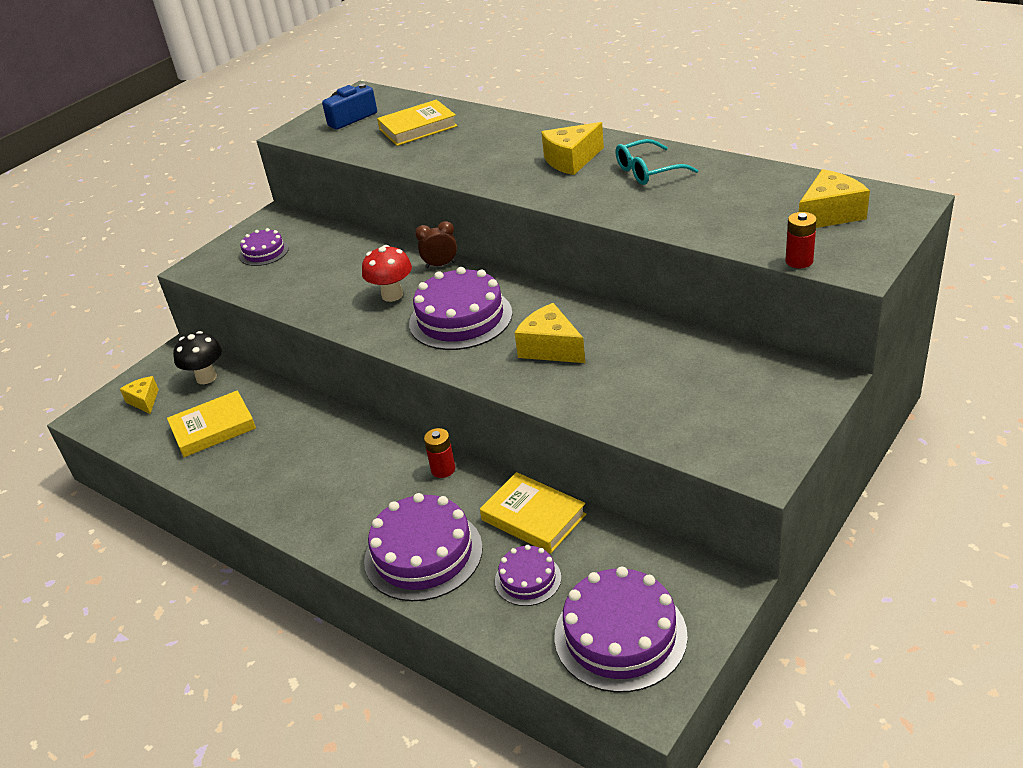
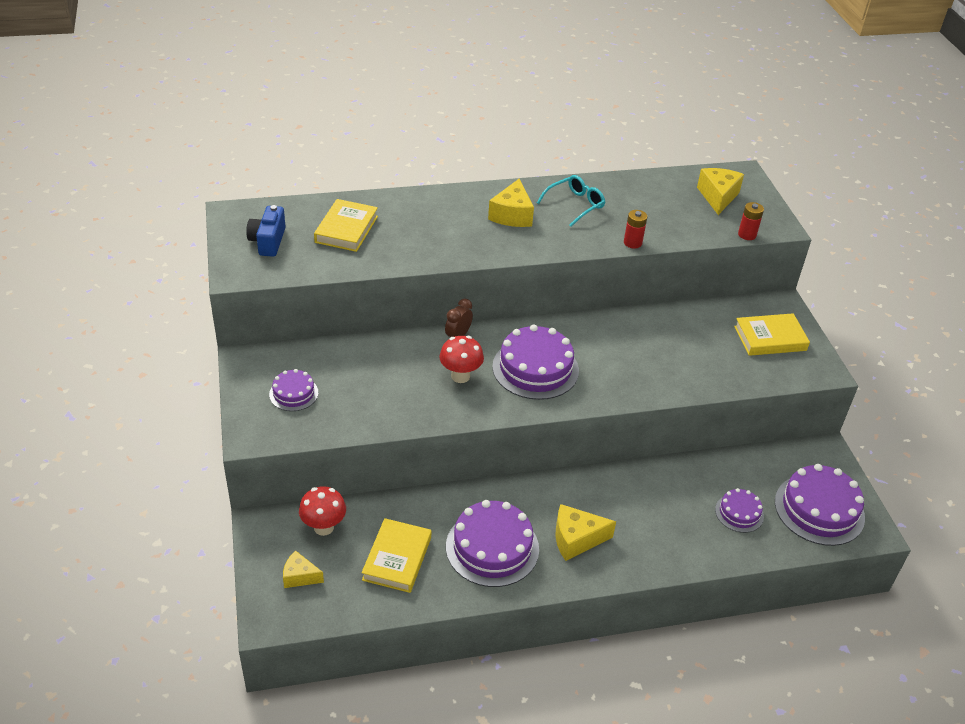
camera: 55 degrees left, 5 degrees up
black mushroom [173,331,222,384] -> red mushroom [299,486,346,536]
purple cake [364,493,483,601] -> purple cake moved to [446,500,539,587]
red battery [424,428,455,478] -> red battery moved to [624,210,647,248]
yellow book [480,472,586,554] -> yellow book moved to [734,313,810,356]
yellow cheese [515,303,585,363] -> yellow cheese moved to [555,504,616,561]
turquoise glasses [615,139,698,185] -> turquoise glasses turned 150 degrees counterclockwise [537,175,605,227]

